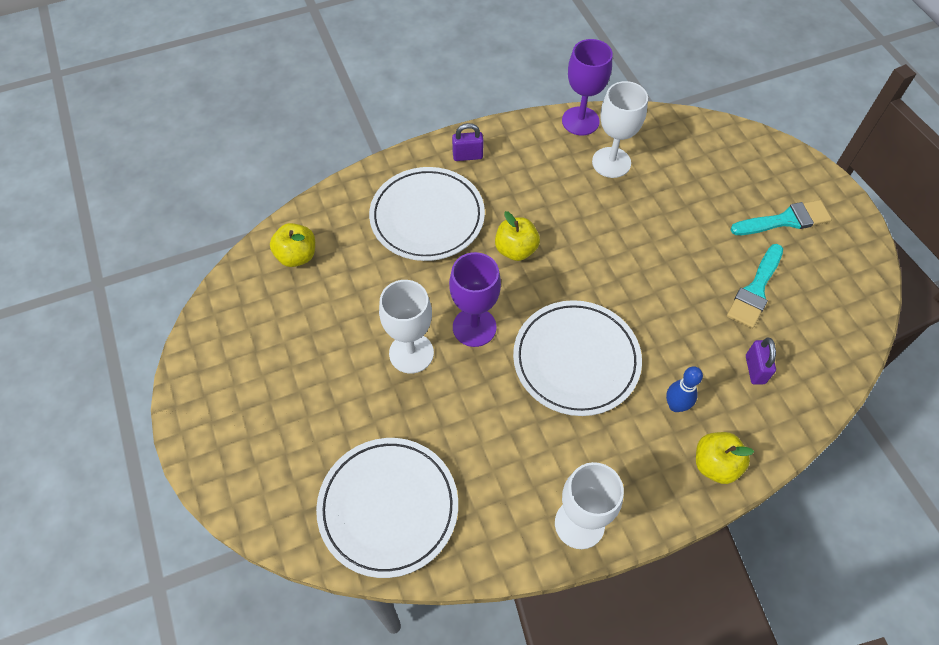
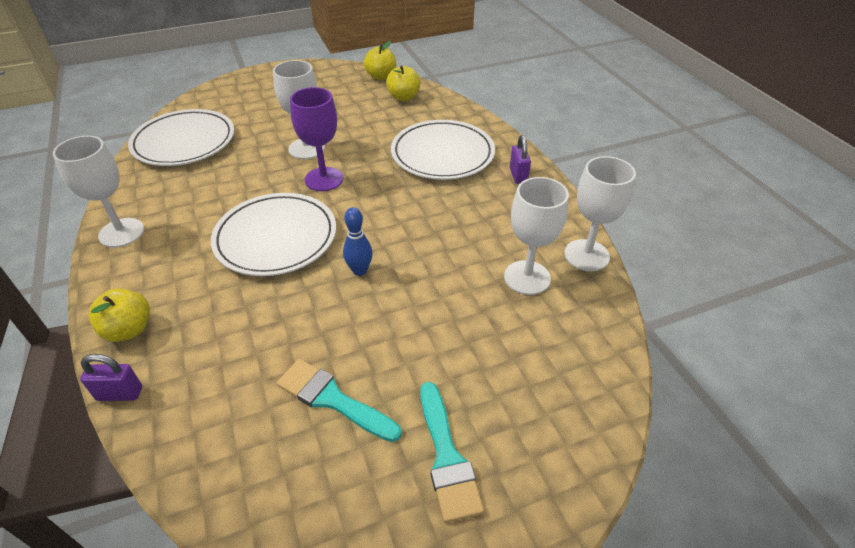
camera: 90 degrees right, 15 degrees down
yellow apple [495,211,540,261] -> yellow apple moved to [364,41,396,80]
purple goblet [562,39,613,136] -> white goblet [564,156,636,271]
blue bowling pin [666,366,703,412] -> blue bowling pin moved to [343,207,372,276]
purple padlock [746,338,776,385] -> purple padlock moved to [80,354,142,401]

